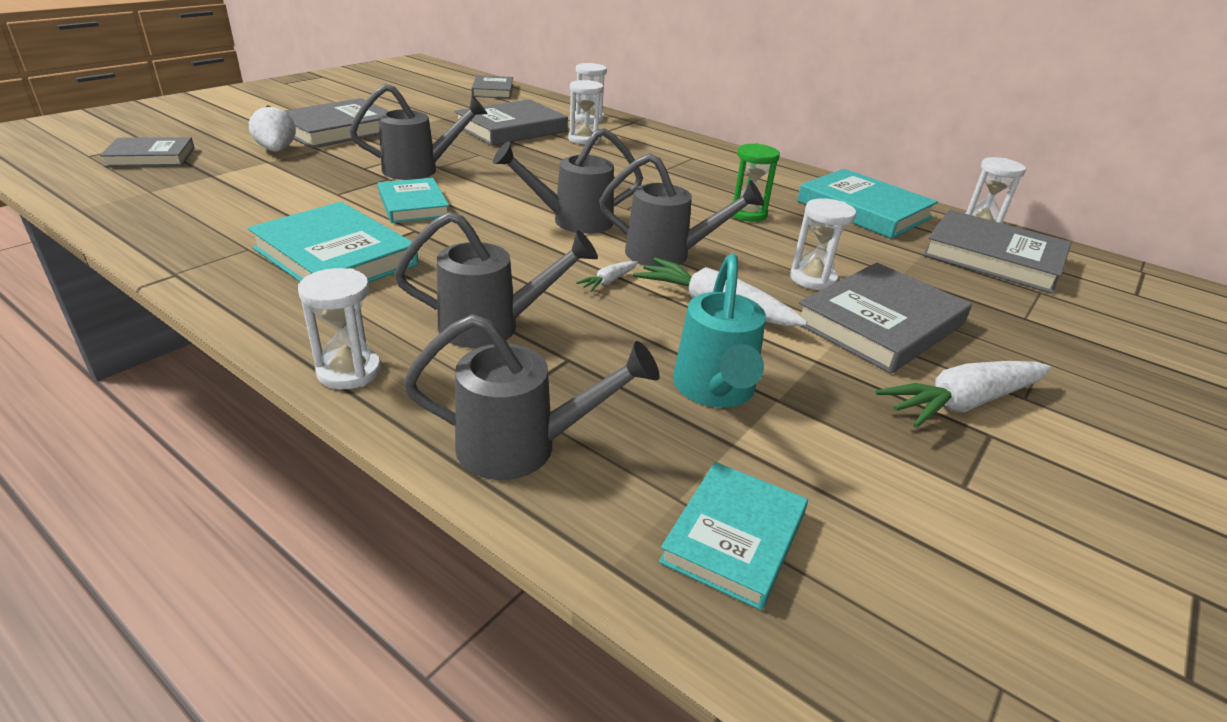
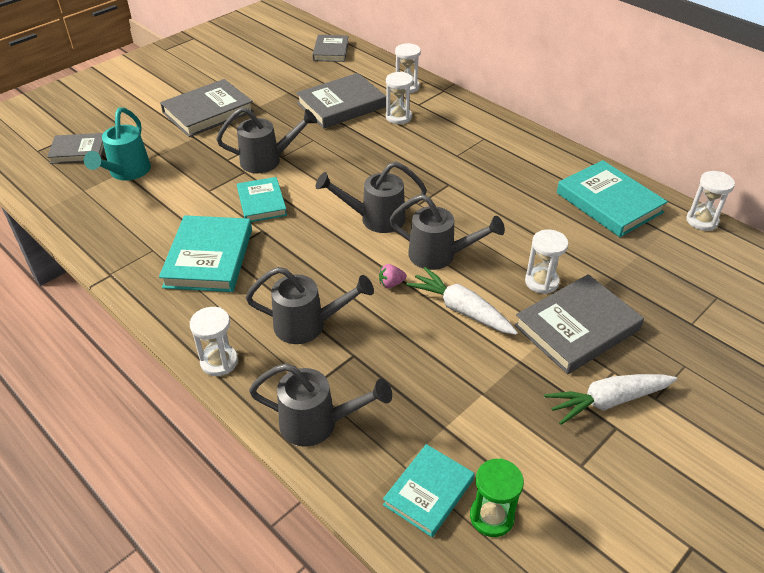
camera: 10 degrees right, 10 degrees up
turquoise book [248,202,418,283] -> turquoise book turned 45 degrees clockwise [159,215,252,292]
white strawberry [249,105,296,152] -> none
white carrot [576,261,638,292] -> pink strawberry [379,264,407,288]
turquoise watering can [673,254,766,408] -> turquoise watering can moved to [84,107,151,181]
green hourglass [730,143,780,222] -> green hourglass moved to [470,458,524,537]
grey book [923,210,1072,294] -> none

